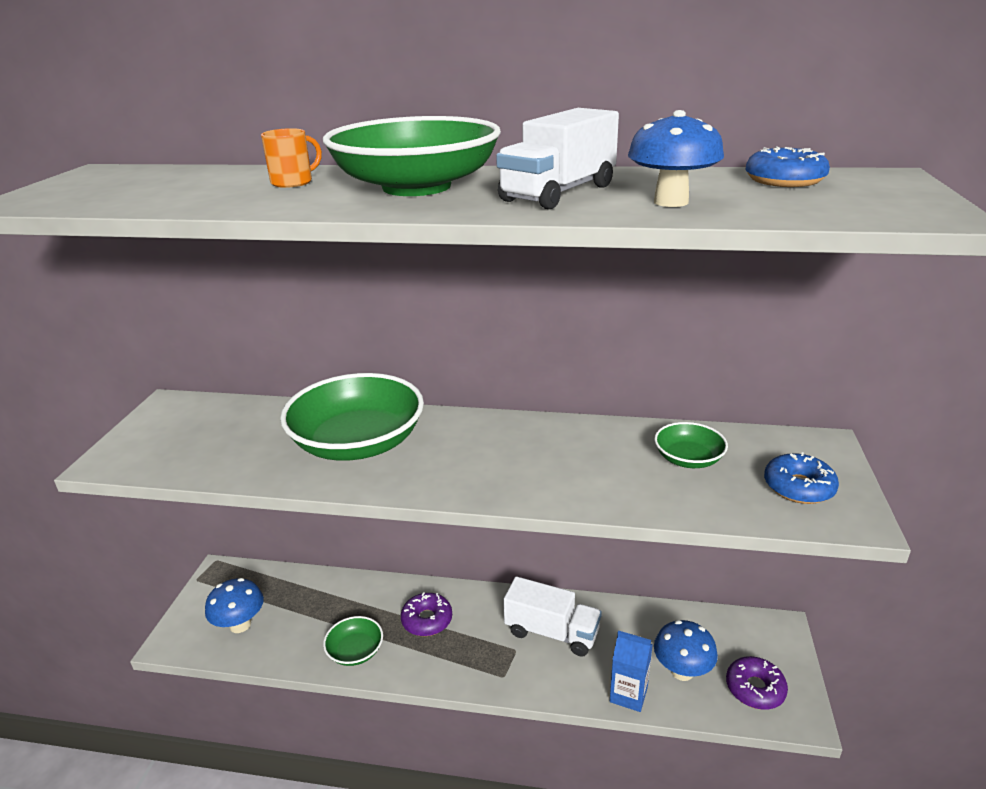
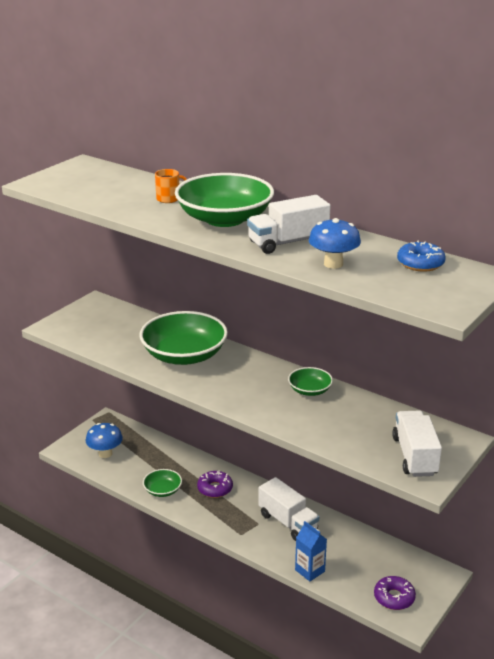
camera: 25 degrees right, 0 degrees up
green bowl [654,422,728,468] -> green bowl moved to [288,367,333,396]
blue mushroom [654,620,718,681] -> none
blue donut [764,452,839,504] -> white truck [392,411,442,477]

